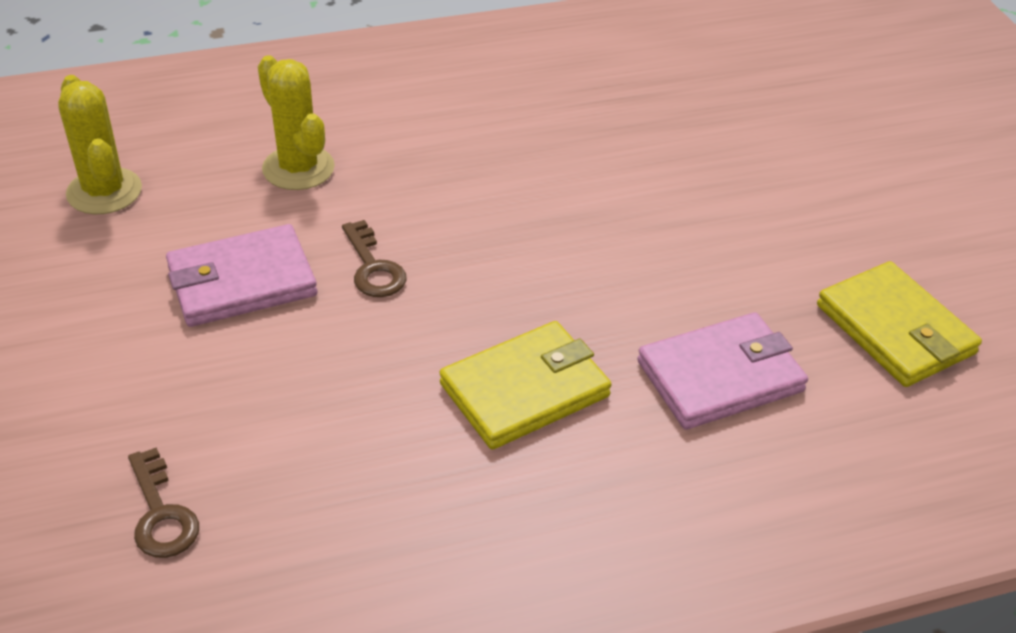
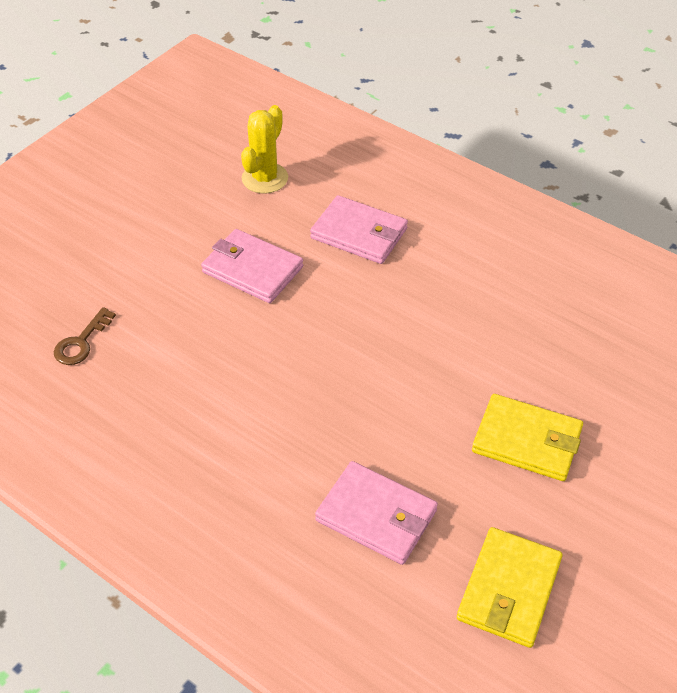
camera: 55 degrees right, 5 degrees up
yellow cactus [258,56,335,190] -> pink wallet [310,195,408,264]
brown key [342,220,407,297] -> none
yellow wallet [439,321,612,450] -> yellow wallet moved to [472,394,583,481]

